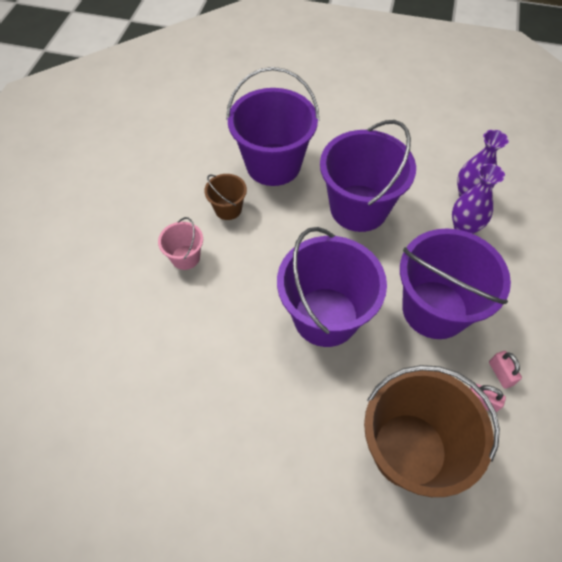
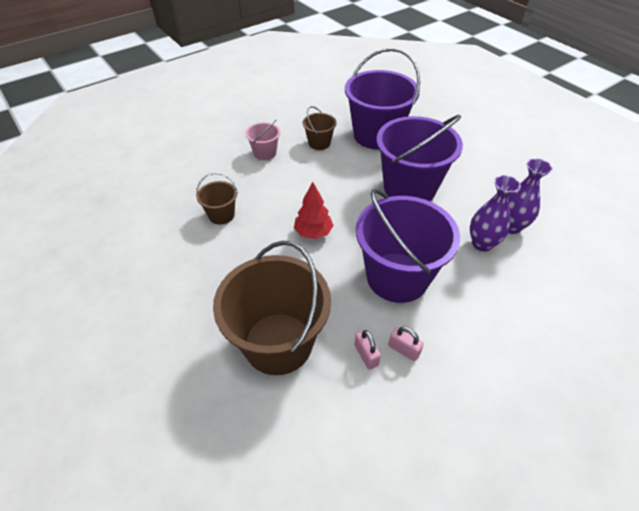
camera: 40 degrees right, 10 degrees down
purple bucket [277,227,387,347] -> red tree [294,182,334,239]
pink padlock [489,351,522,389] -> pink padlock turned 75 degrees counterclockwise [388,326,424,361]
none -> brown bucket [196,173,238,225]

